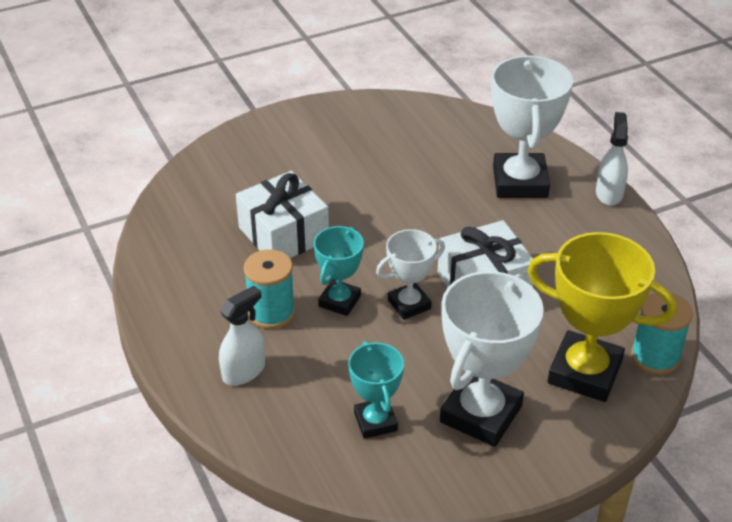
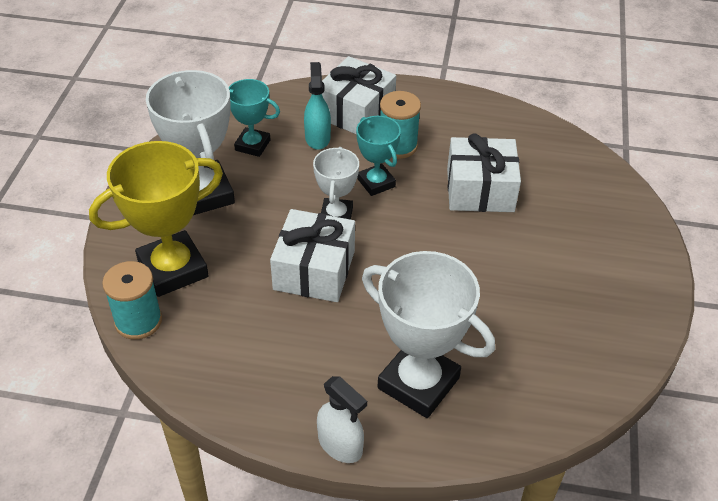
camera: 125 degrees right, 5 degrees up
white spray bottle [219,286,265,385] -> white gift [322,56,396,134]
none -> turquoise spray bottle [304,62,331,150]

